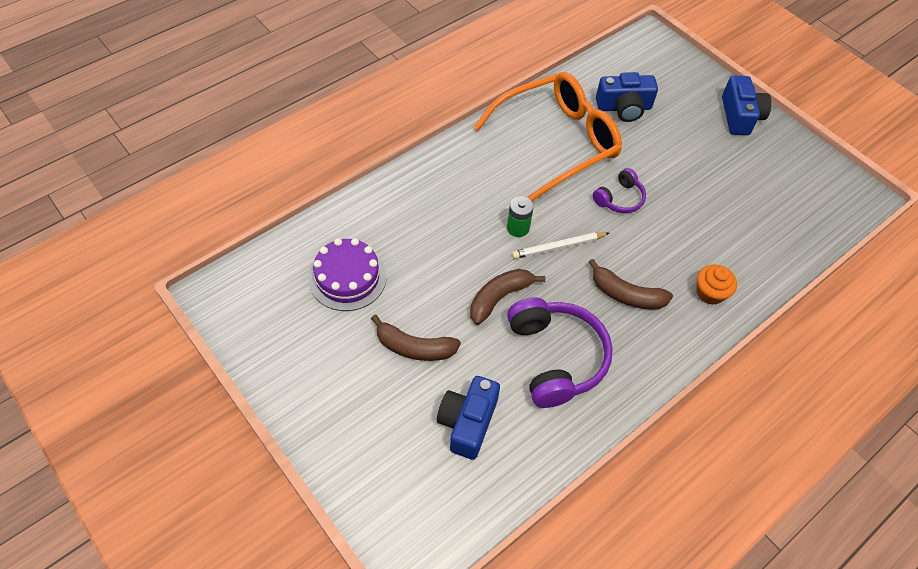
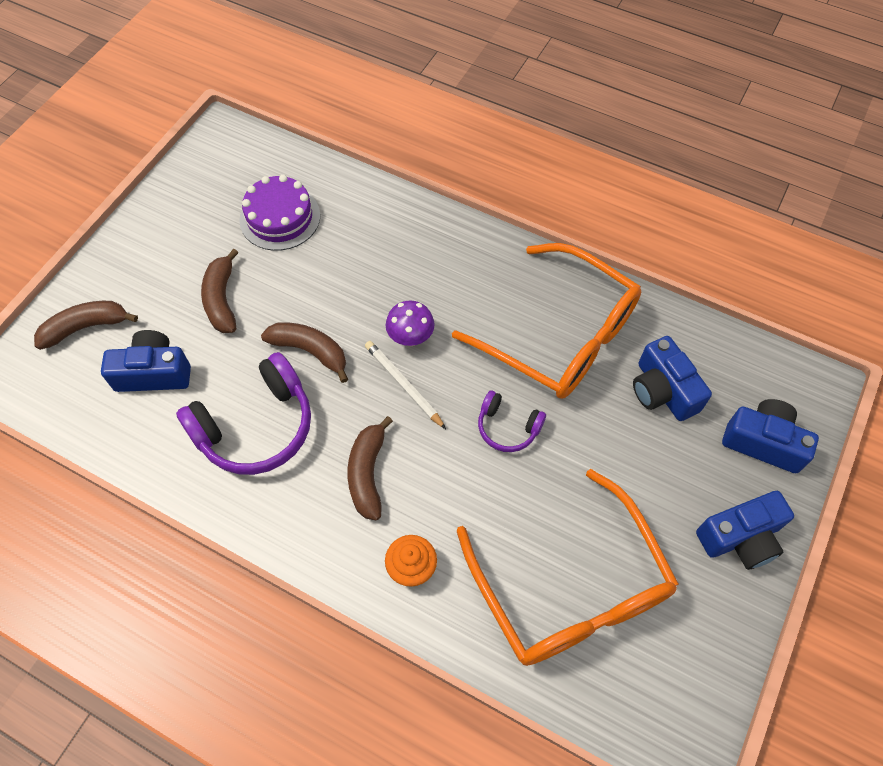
camera: 70 degrees right, 5 degrees up
green battery [507,196,534,237] -> purple mushroom [386,300,435,346]
none -> brown banana [34,301,138,350]
none -> orange glasses [457,469,679,666]
none -> blue camera [722,399,819,473]

